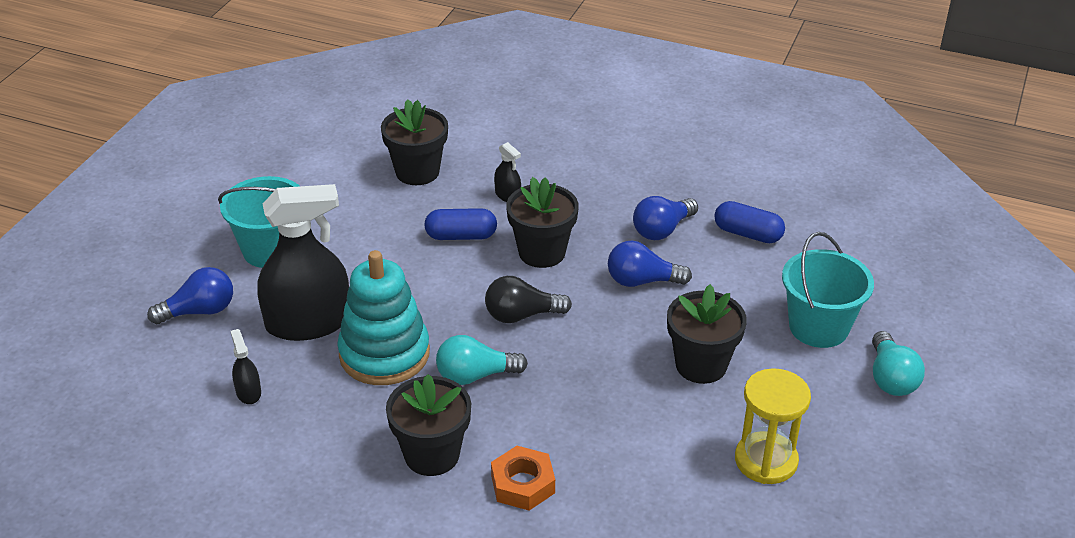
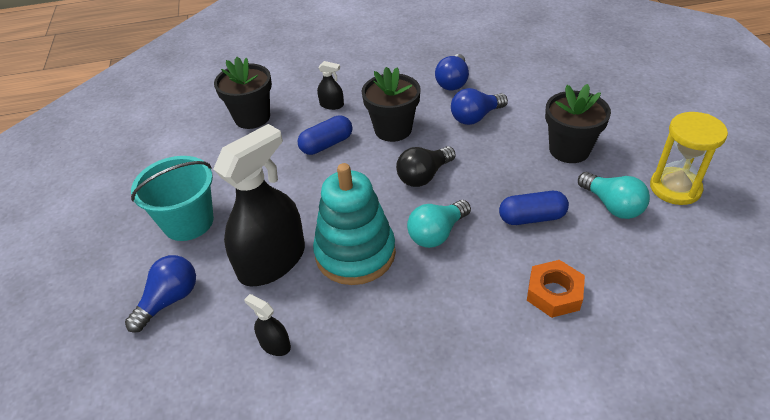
camera: 30 degrees left, 5 degrees up
black flower pot [386,374,471,476] -> none
blue capsule [714,201,785,243] -> blue capsule moved to [499,191,569,225]
turquoise bucket [782,232,874,348] -> none
turquoise light bulb [872,331,925,396] -> turquoise light bulb moved to [578,172,650,219]

